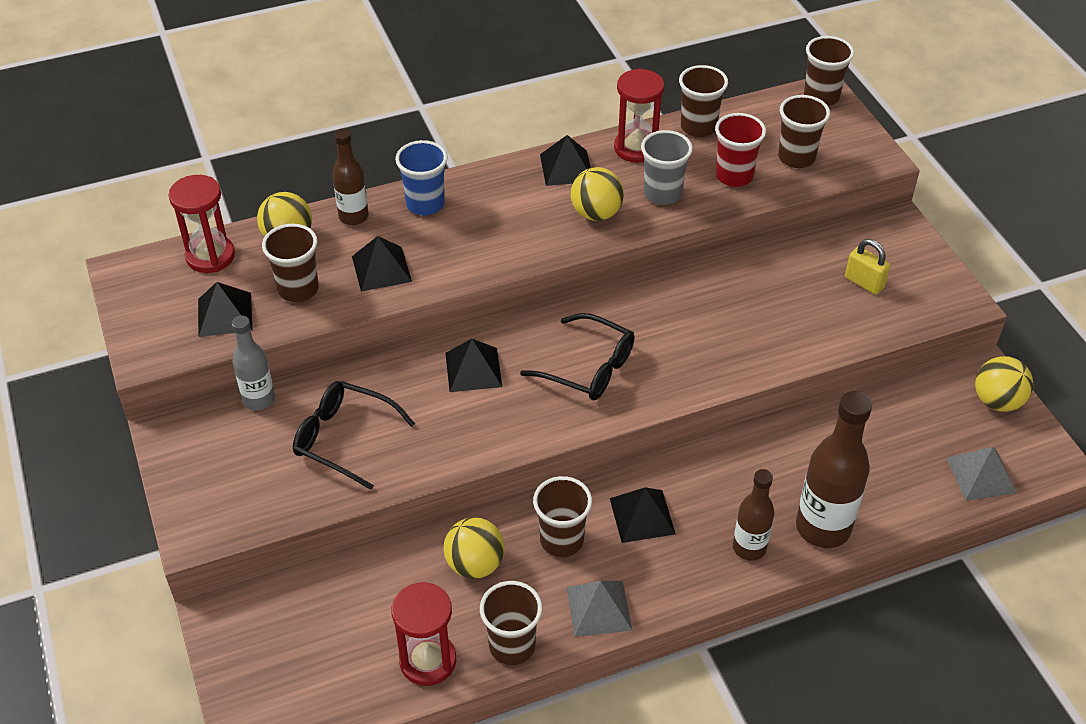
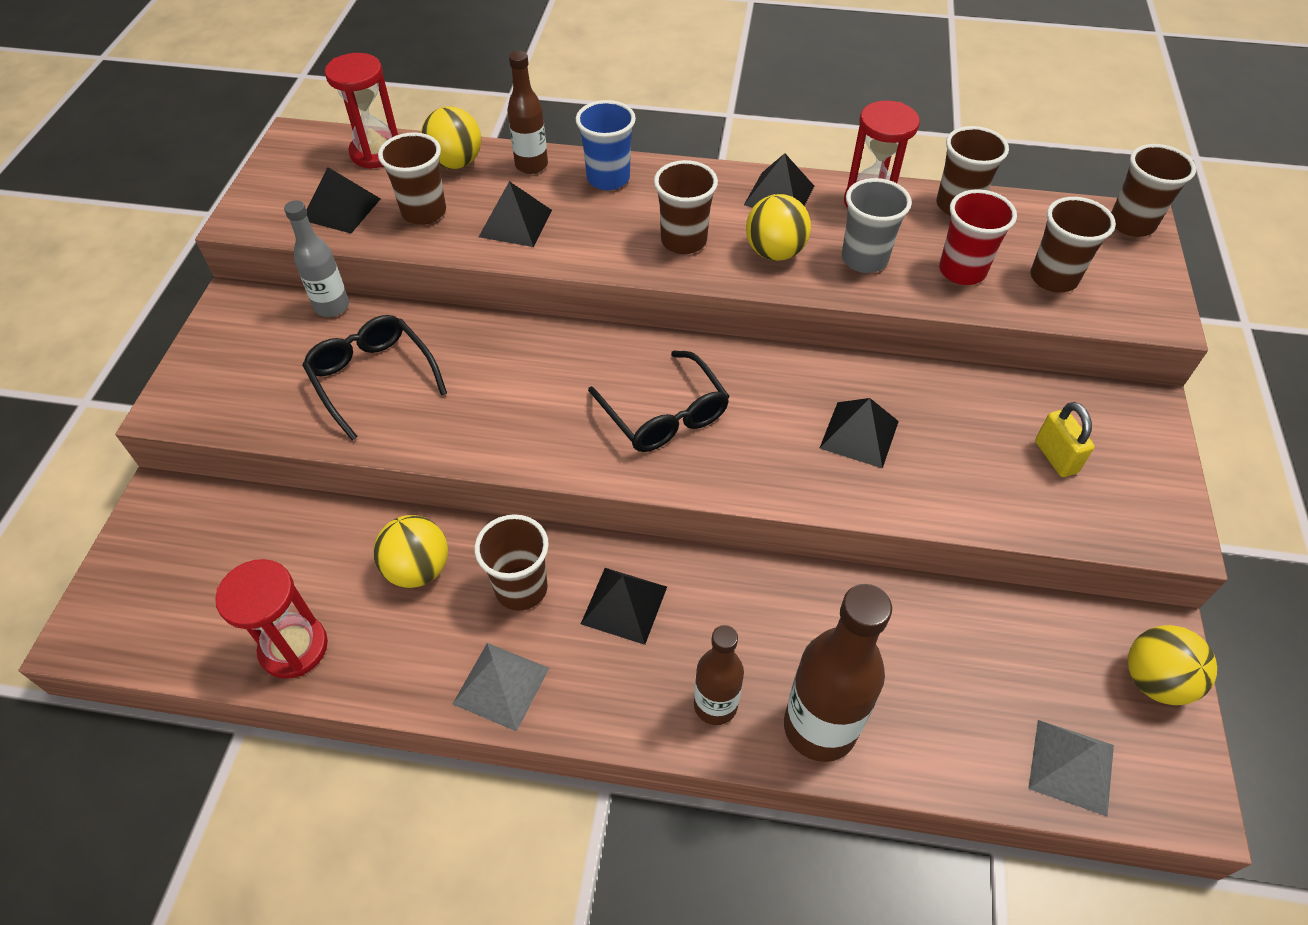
camera: 30 degrees right, 5 degrees up
black pyramid [445,339,502,392] -> black pyramid moved to [820,398,899,469]
brown cup [480,581,542,665] -> brown cup moved to [654,160,718,254]

